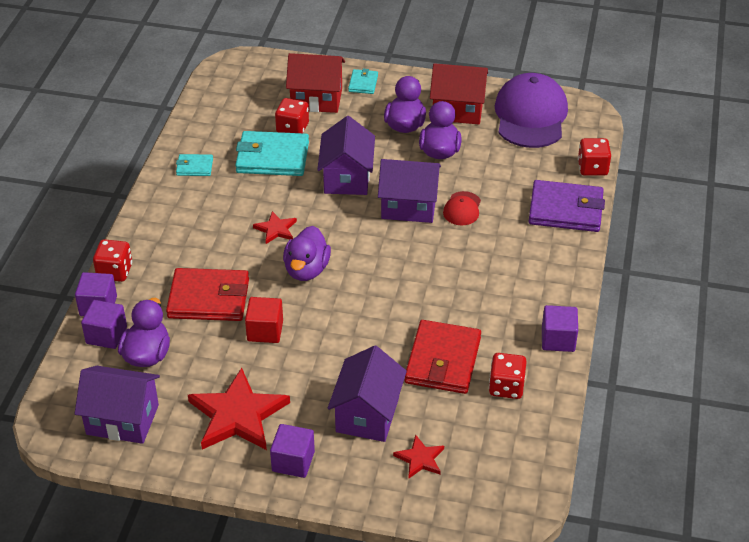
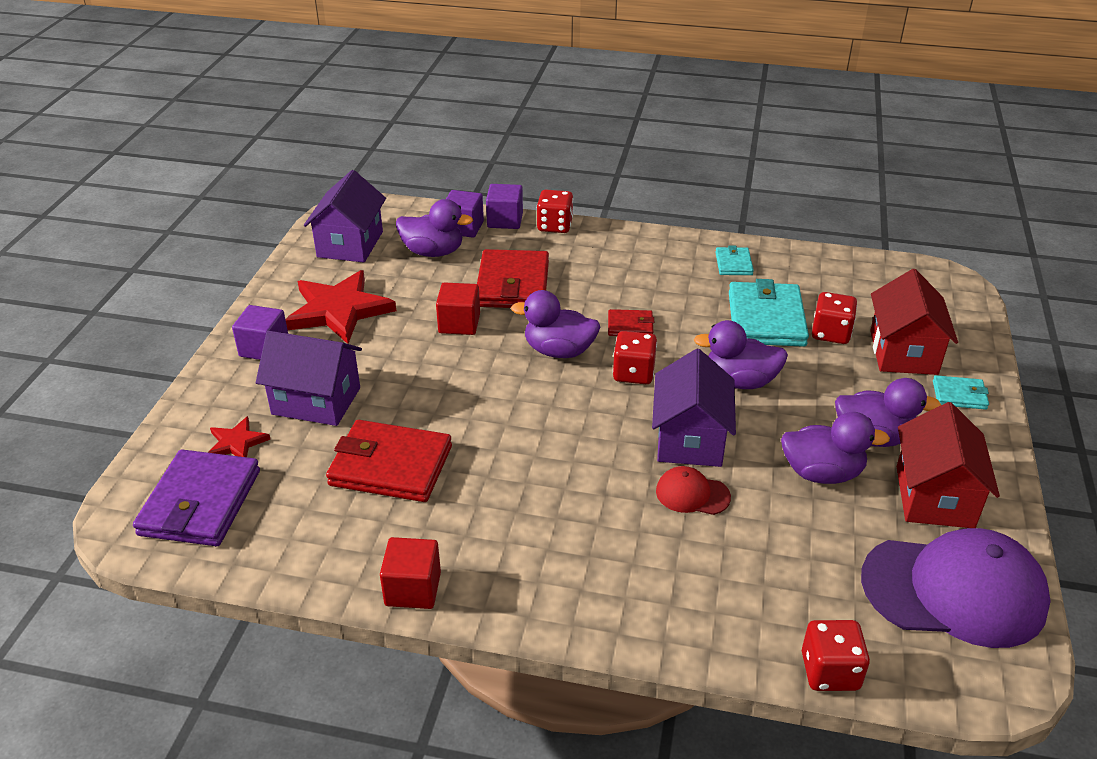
camera: 90 degrees right, 5 degrees down
red star [253,211,297,244] -> red wallet [608,309,654,336]
purple house [317,116,375,195] -> purple duck [694,320,788,389]
red dice [489,353,527,399] -> red dice moved to [613,331,657,384]
purple wallet [529,180,605,232] -> purple wallet moved to [133,449,260,546]
purple cube [542,305,578,352] -> red cube [380,537,441,609]

